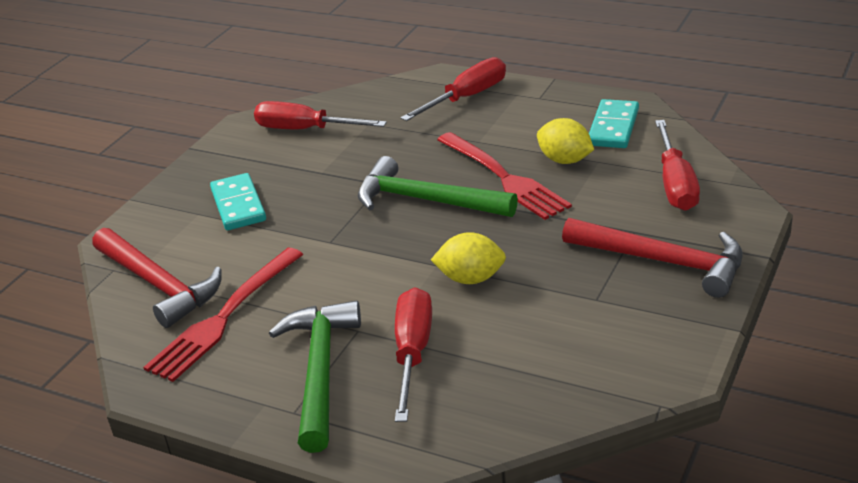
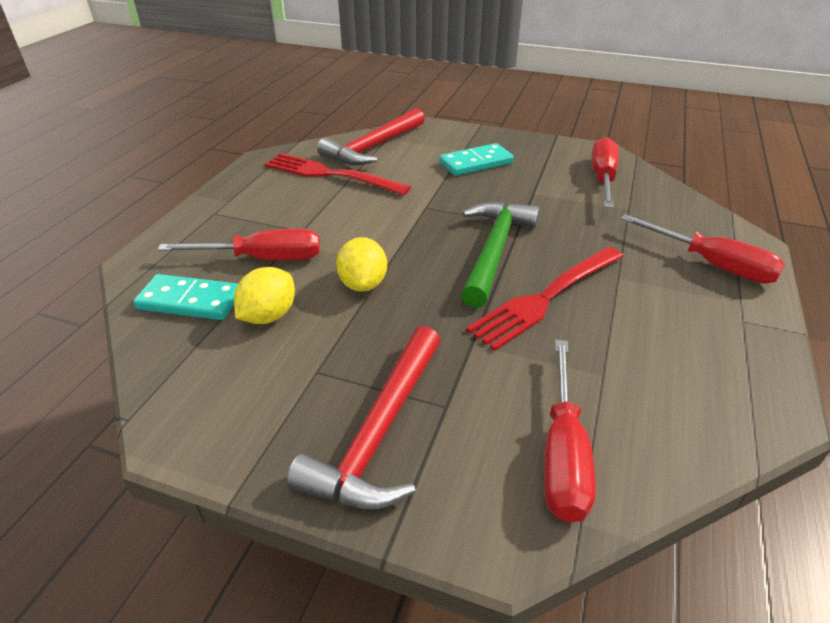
camera: 80 degrees right, 5 degrees up
green hammer [269,300,361,453] -> none
yellow lemon [537,118,594,164] -> yellow lemon moved to [234,267,295,324]
turquoise domino [589,99,639,148] -> turquoise domino moved to [133,274,238,320]
red screwdriver [655,120,700,211] -> red screwdriver turned 75 degrees counterclockwise [544,340,596,523]

